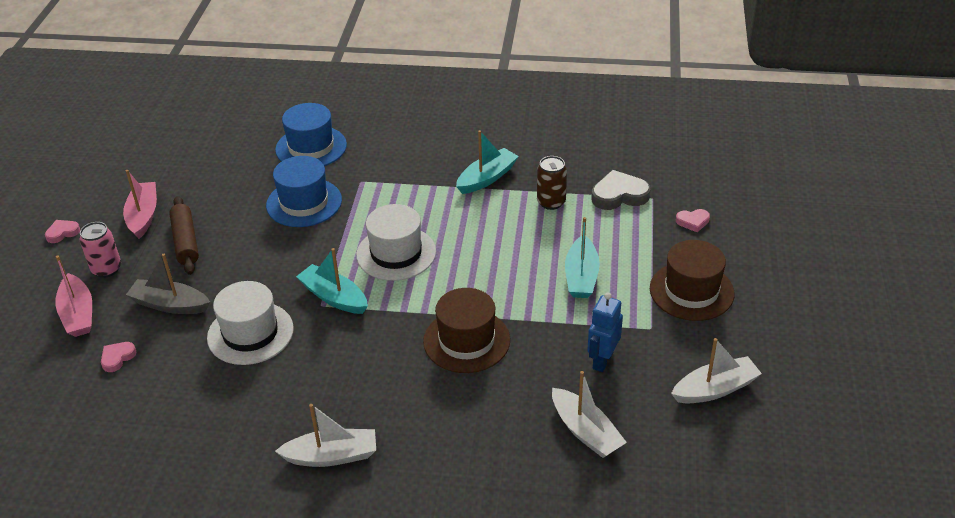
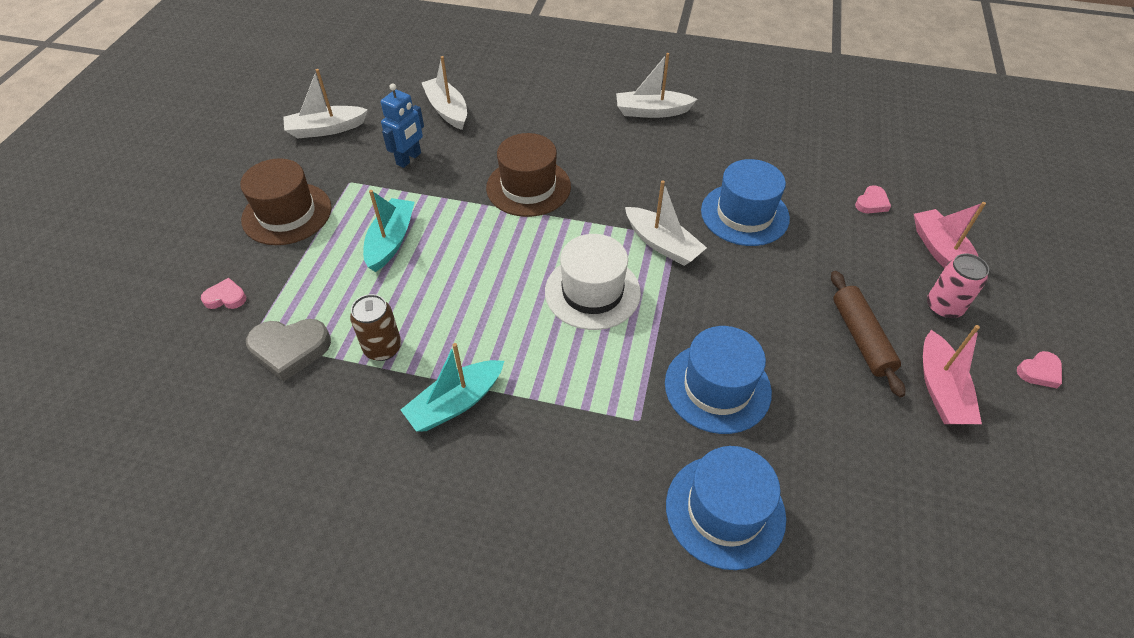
camera: 175 degrees left, 10 degrees up
grey boat [126,254,210,314] -> none
white hat [207,281,294,365] -> blue hat [701,159,790,246]
turquoise boat [296,248,368,314] -> white boat [625,180,707,266]

